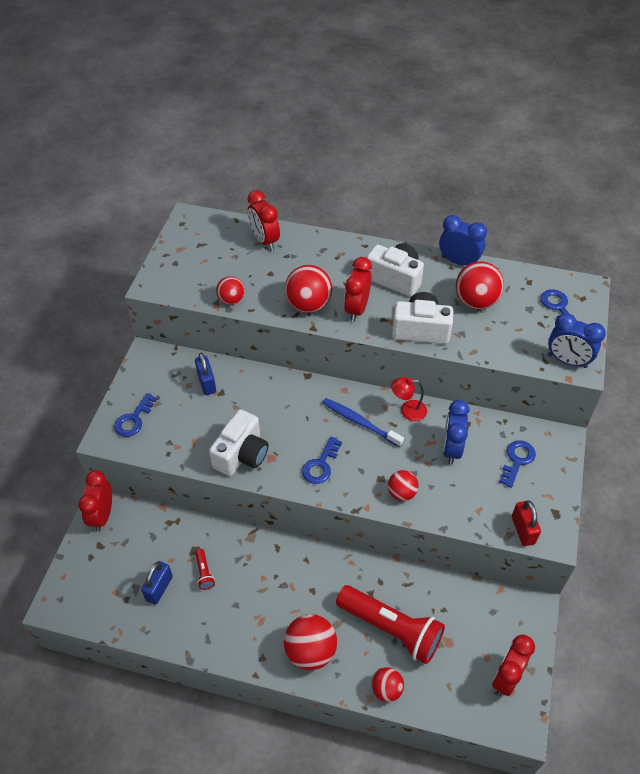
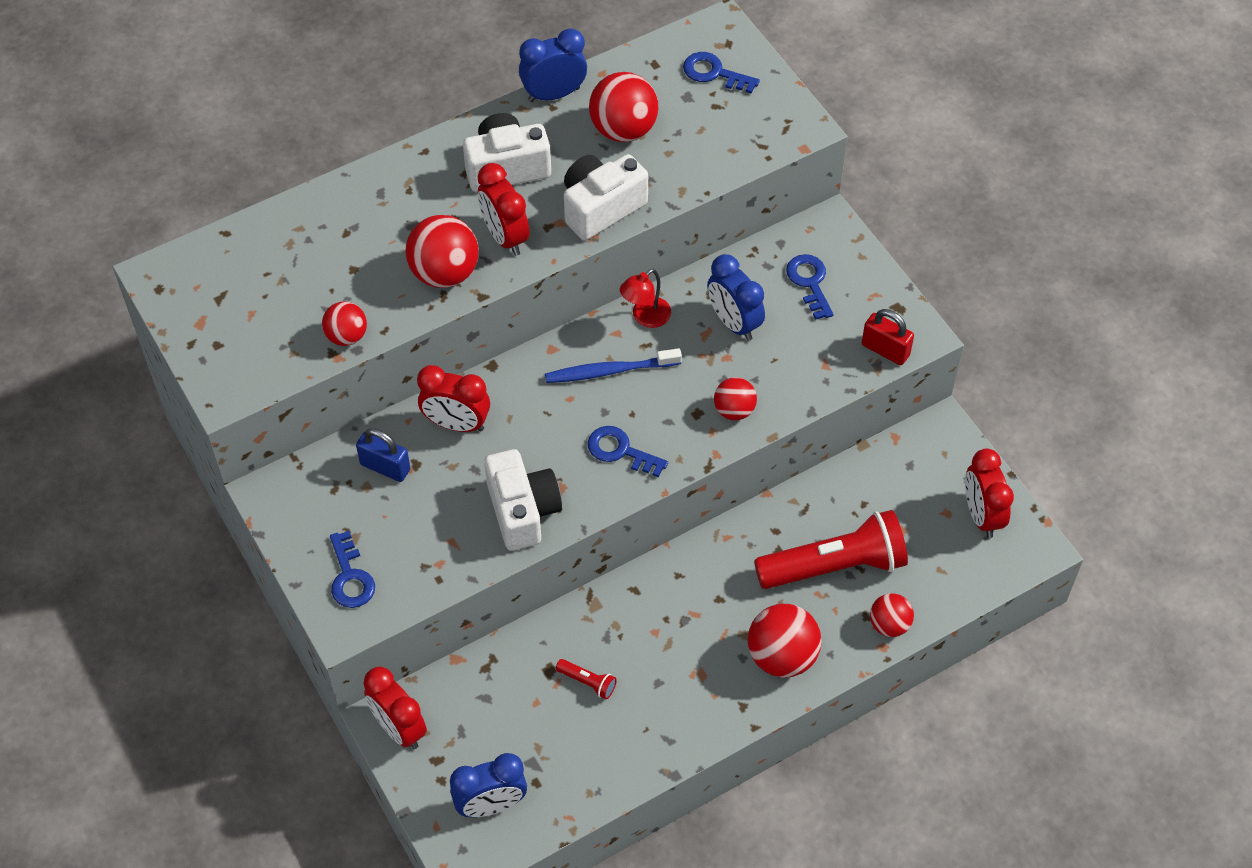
camera: 45 degrees left, 5 degrees up
blue padlock [141,561,173,605] -> none
red clock [247,190,280,250] -> red clock moved to [417,365,490,432]
blue key [302,437,342,484] -> blue key turned 135 degrees clockwise [588,426,668,477]
blue clock [548,313,606,368] -> blue clock moved to [450,753,527,817]

